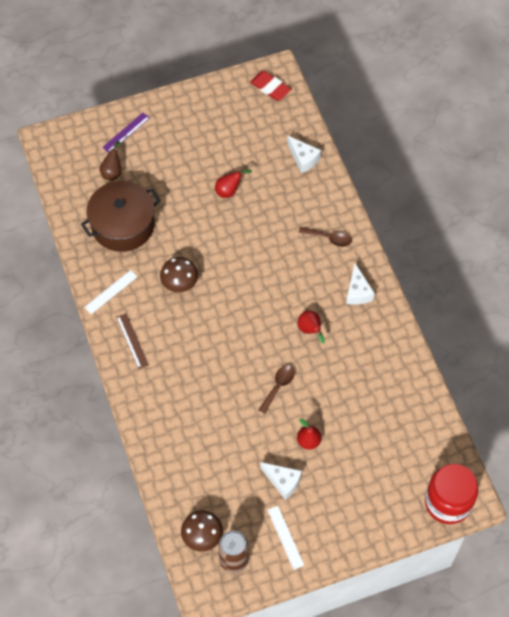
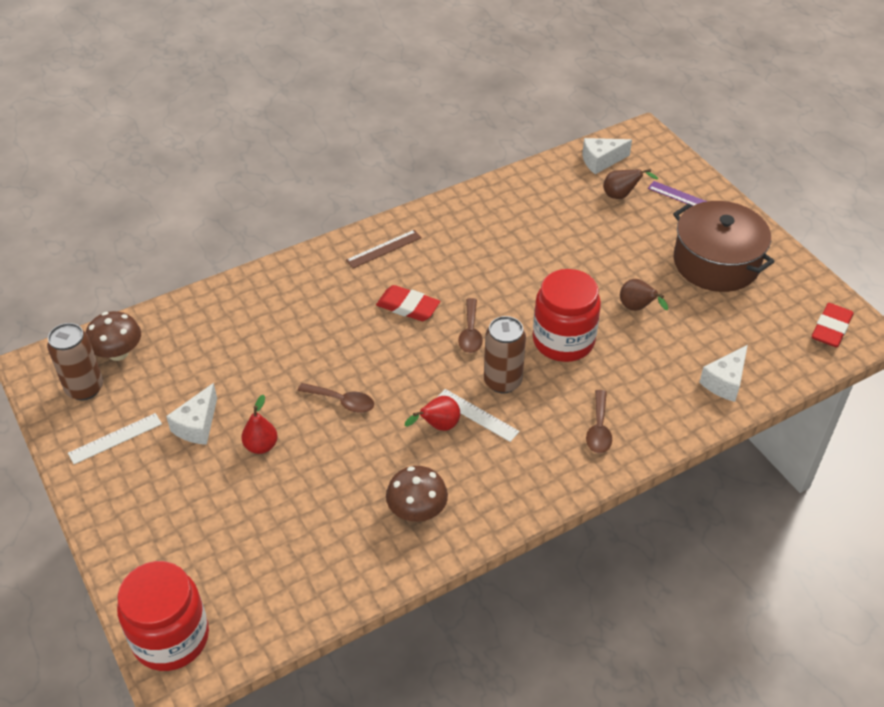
camera: 80 degrees right, 15 degrees down
brown pot [81,181,161,252] -> brown pot moved to [673,201,775,292]
white ruler [84,270,137,314] -> white ruler moved to [436,389,520,442]
brown mushroom [160,257,198,292] -> brown mushroom moved to [386,466,448,522]
red pear [215,168,252,198] -> brown pear [620,279,668,311]
white cheese [346,263,375,305] -> white cheese moved to [582,138,632,174]
none -> red eraser [376,285,440,321]
none -> brown spoon [458,298,483,353]
none -> brown can [484,316,526,393]
none -> red jar [533,269,601,362]

